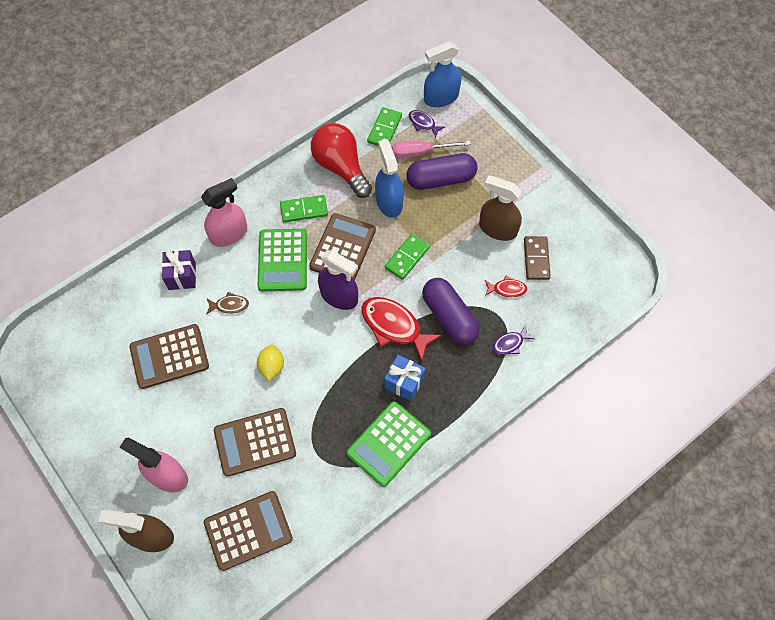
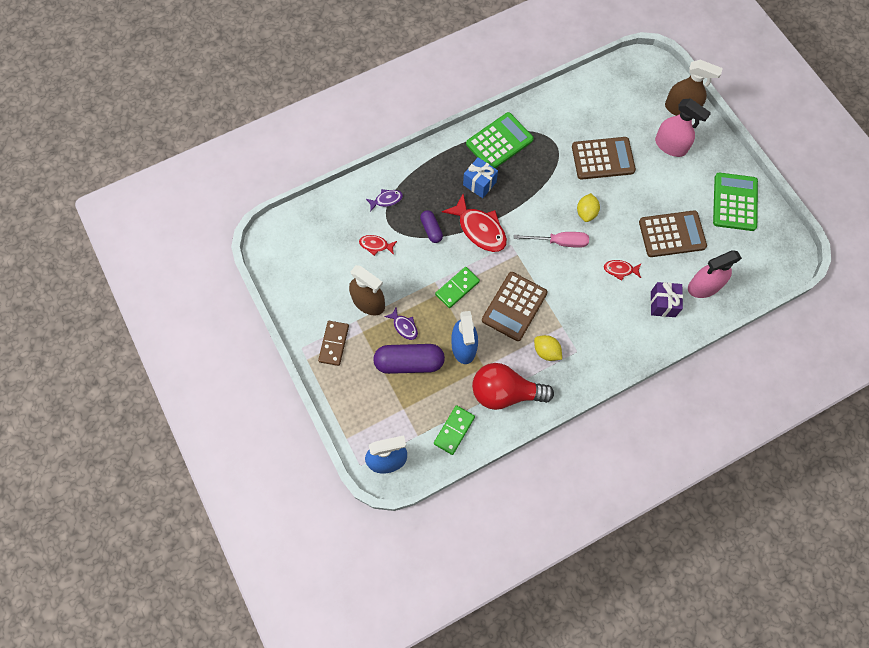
camera: 170 degrees left, 5 degrees up
pink spray bottle [201,178,247,247] -> pink spray bottle moved to [688,250,742,298]
brown calculator [204,491,293,571] -> none
brown fish [206,292,249,315] -> red fish [604,260,642,281]
green calculator [257,229,307,291] -> green calculator moved to [713,173,758,231]
green domino [280,195,328,223] -> yellow lemon [534,335,562,361]
red light bulb [311,123,372,198] -> red light bulb turned 120 degrees clockwise [472,363,554,410]
purple spray bottle [318,250,358,310] -> none
pink screwdriver [392,140,471,158] -> pink screwdriver moved to [514,232,589,248]
purple fish [409,110,445,138] -> purple fish moved to [384,307,418,340]
purple capsule [422,278,480,345] -> purple capsule [420,210,443,243], size x0.54
brown domino [524,236,551,280] -> brown domino moved to [318,321,349,366]

